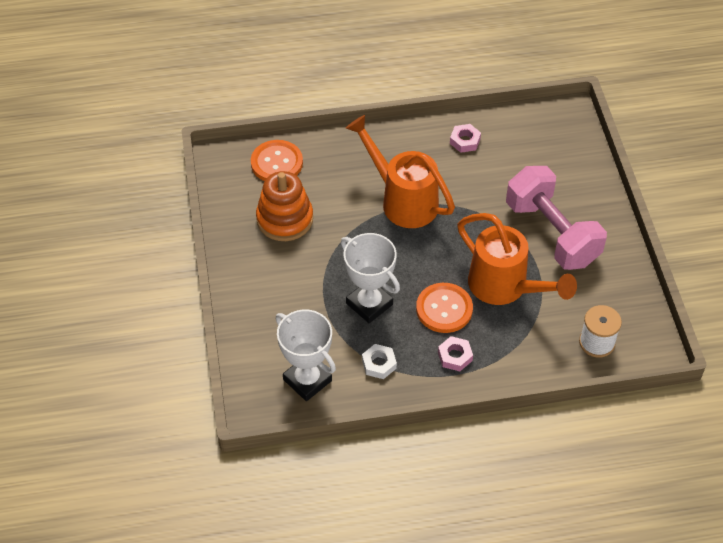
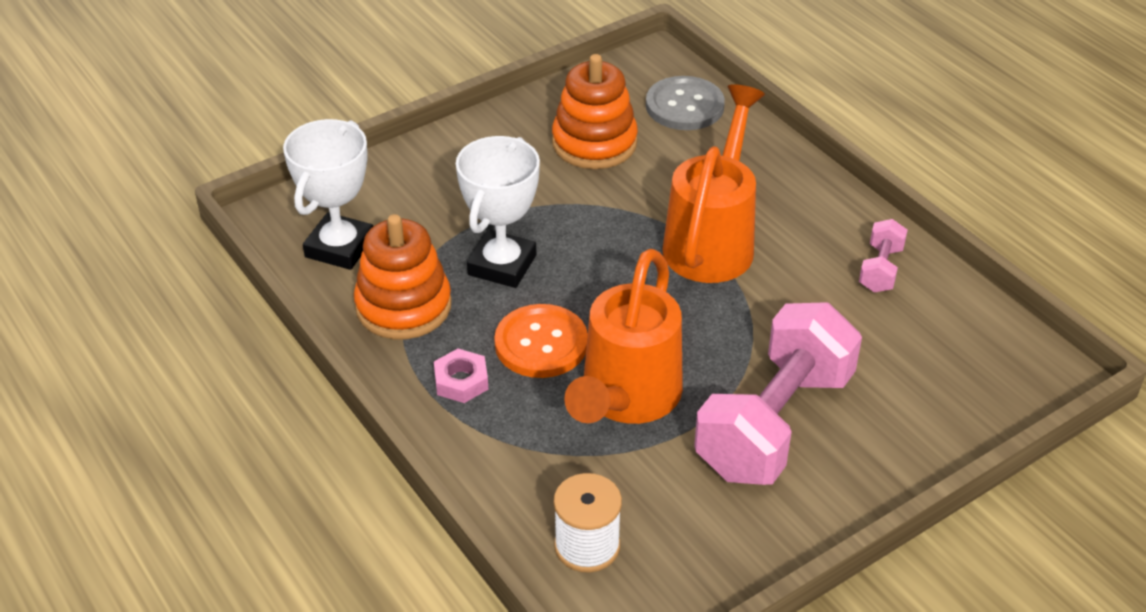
camera: 65 degrees right, 10 degrees down
orange button [251,140,303,181] -> grey button [646,76,725,130]
white nut [362,344,397,379] -> orange stacking toy [354,214,452,339]
pink nut [450,124,481,153] -> pink dumbbell [859,219,908,293]

